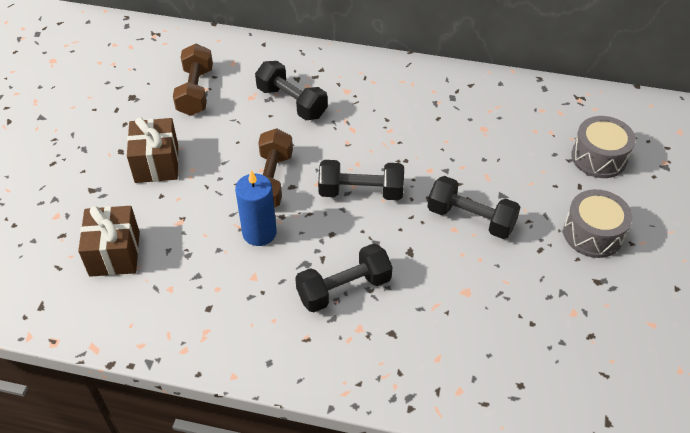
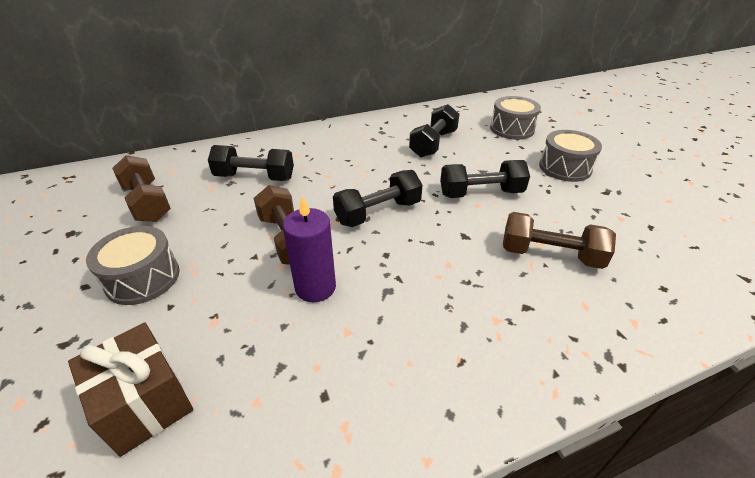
camera: 35 degrees left, 10 degrees down
brown gift [127,117,179,183] -> grey drum [86,226,180,305]
blue candle [235,170,277,246] -> purple candle [283,195,336,302]
black dumbbell [295,243,392,312] -> black dumbbell moved to [409,104,459,157]
none -> brown dumbbell [503,212,616,269]

